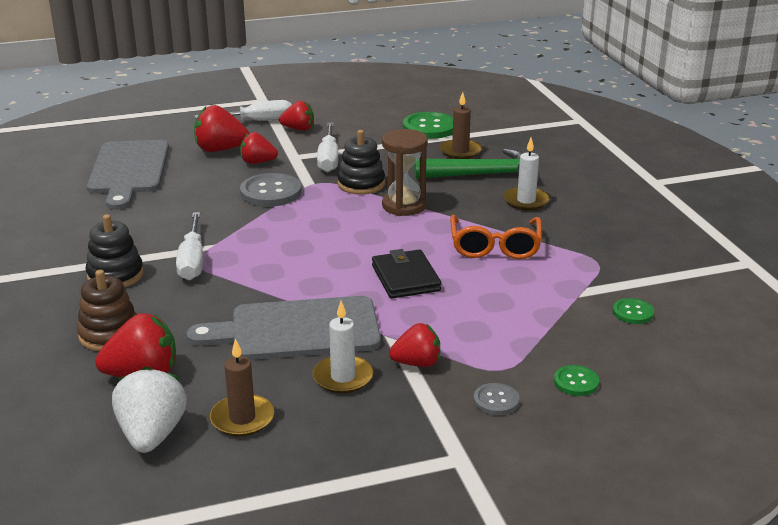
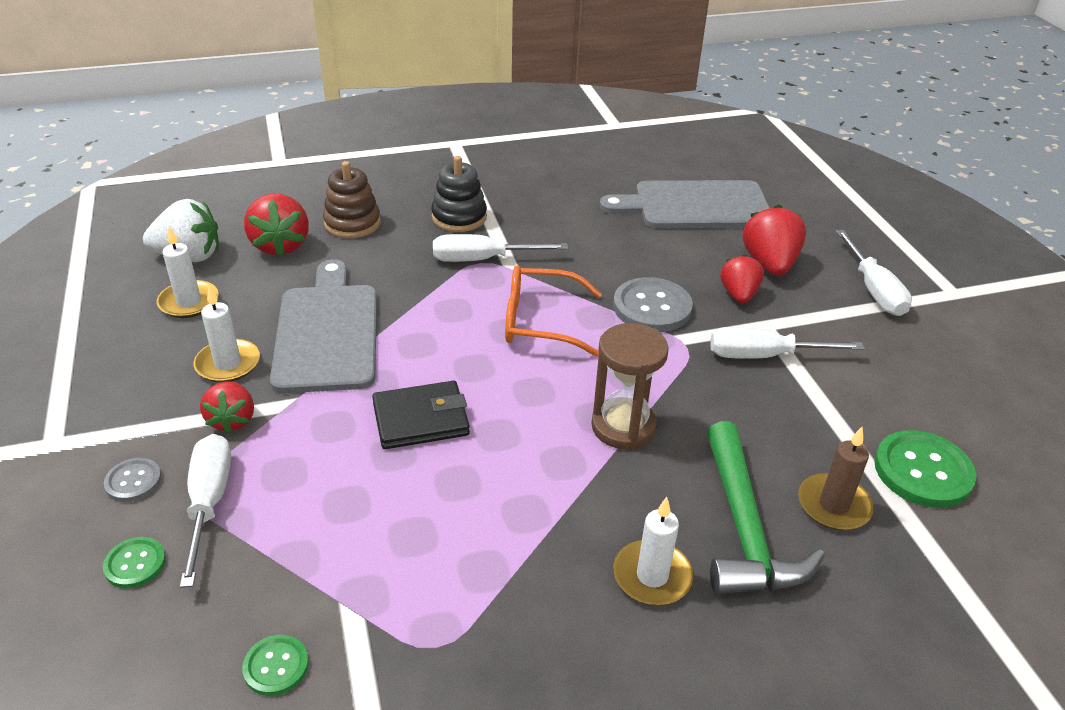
camera: 90 degrees right, 10 degrees up
brown candle [210,339,274,437] -> white candle [157,227,219,318]
red strawberry [279,101,314,131] -> none
black stacking toy [337,130,385,194] -> none
orange glasses [450,215,542,259] -> orange glasses moved to [505,265,602,357]
none -> white screwdriver [180,434,231,588]

